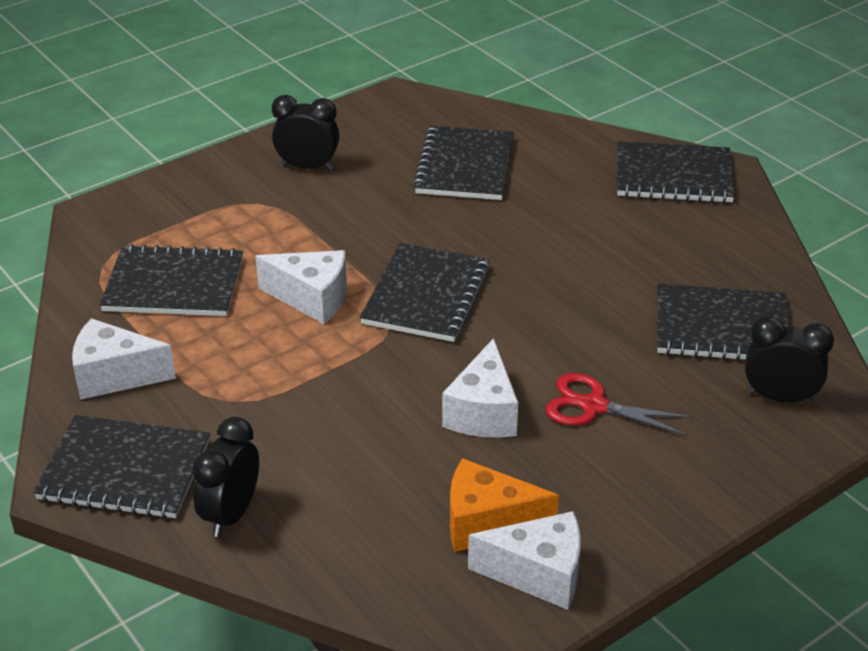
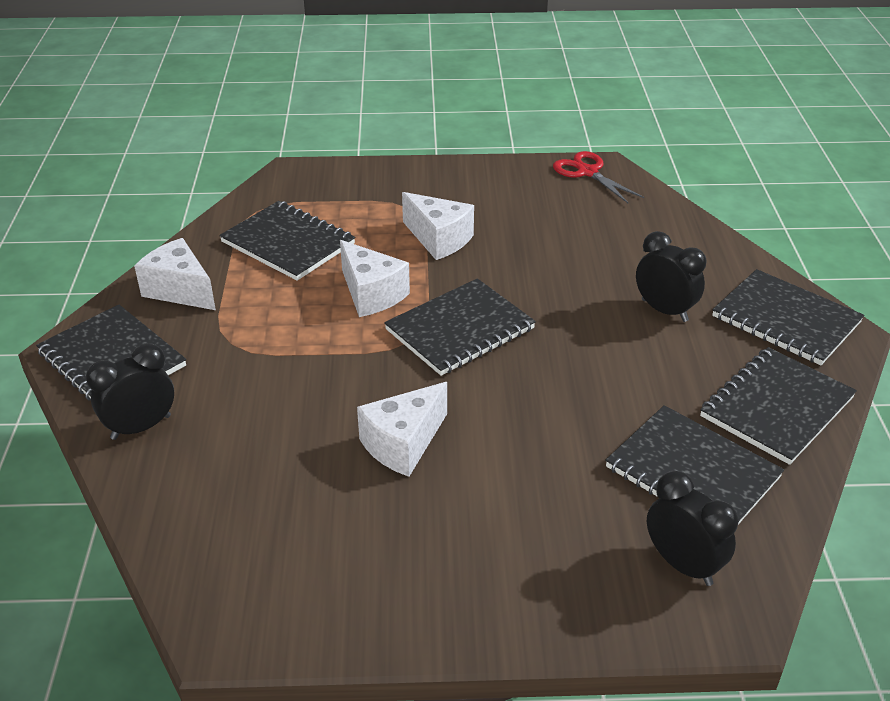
camera: 35 degrees right, 0 degrees up
black clock [272,95,339,170] -> black clock moved to [636,231,706,322]
black notebook [413,126,514,200] -> black notebook moved to [700,347,857,465]
orange cheese [450,458,559,552] -> none
white cheese [468,511,581,610] -> white cheese moved to [402,192,474,260]
red scissors [546,373,693,436] -> red scissors moved to [553,151,644,203]

